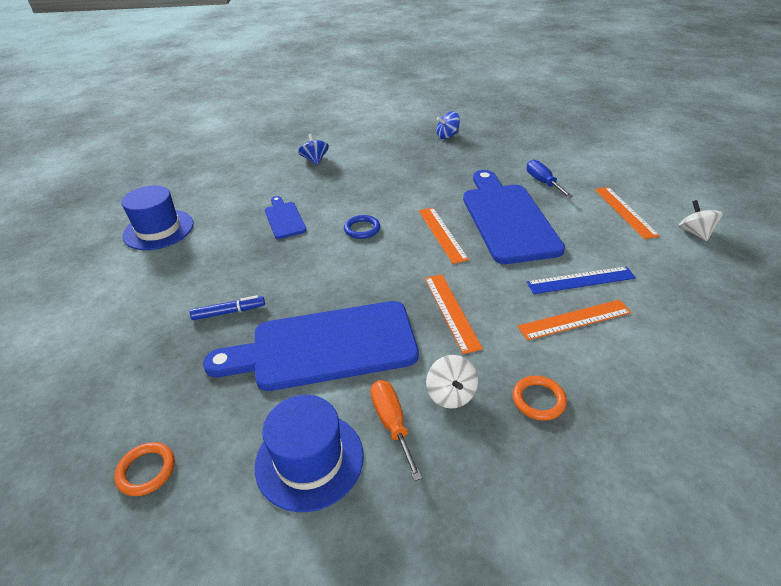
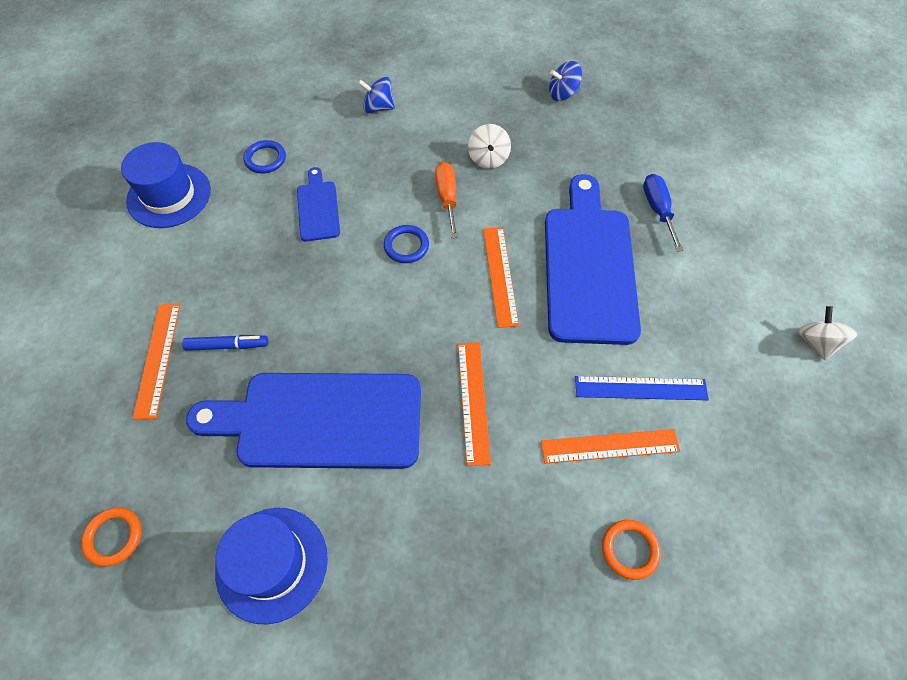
camera: 10 degrees right, 20 degrees up
blue spinning top [298,134,329,165] -> blue spinning top turned 75 degrees counterclockwise [358,77,395,113]
orange screwdriver [371,380,422,481] -> orange screwdriver moved to [435,162,458,238]
white spinning top [426,355,478,409] -> white spinning top moved to [468,124,511,169]
orange ring [513,376,567,421] -> orange ring moved to [602,520,661,580]
orange ruler [595,187,660,239] -> orange ruler moved to [133,304,180,419]
none -> blue ring [243,140,286,173]

